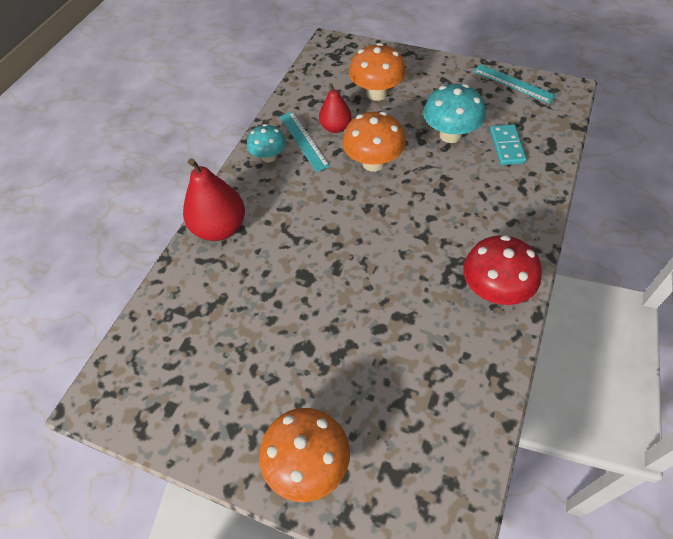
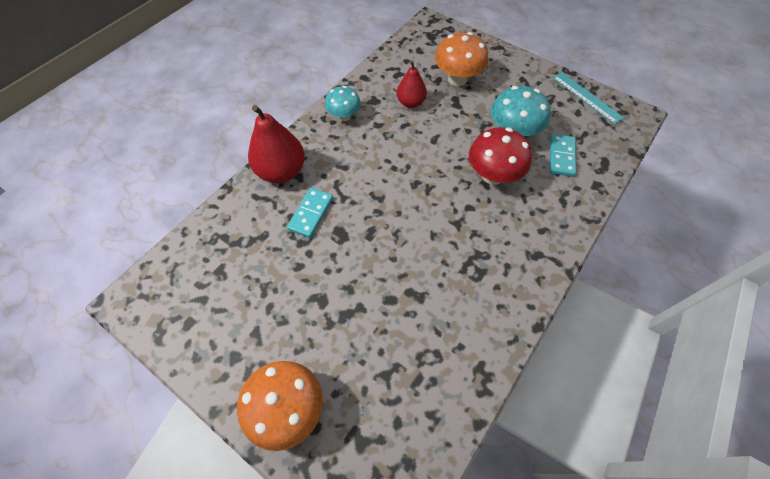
camera: 10 degrees right, 5 degrees up
turquoise ruler [280,112,330,172] -> none
orange mushroom [343,111,406,172] -> none
red mushroom [463,235,542,305] -> red mushroom moved to [469,127,532,185]
none -> turquoise domino [287,187,333,238]

